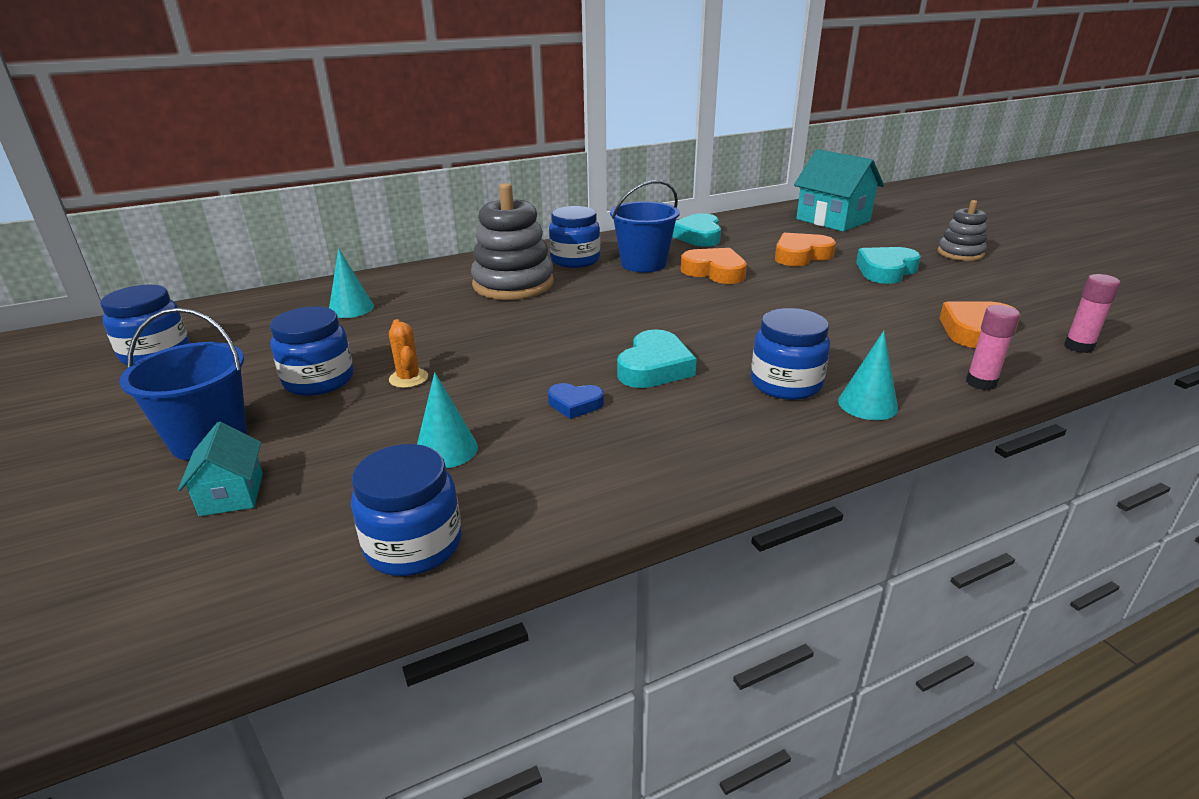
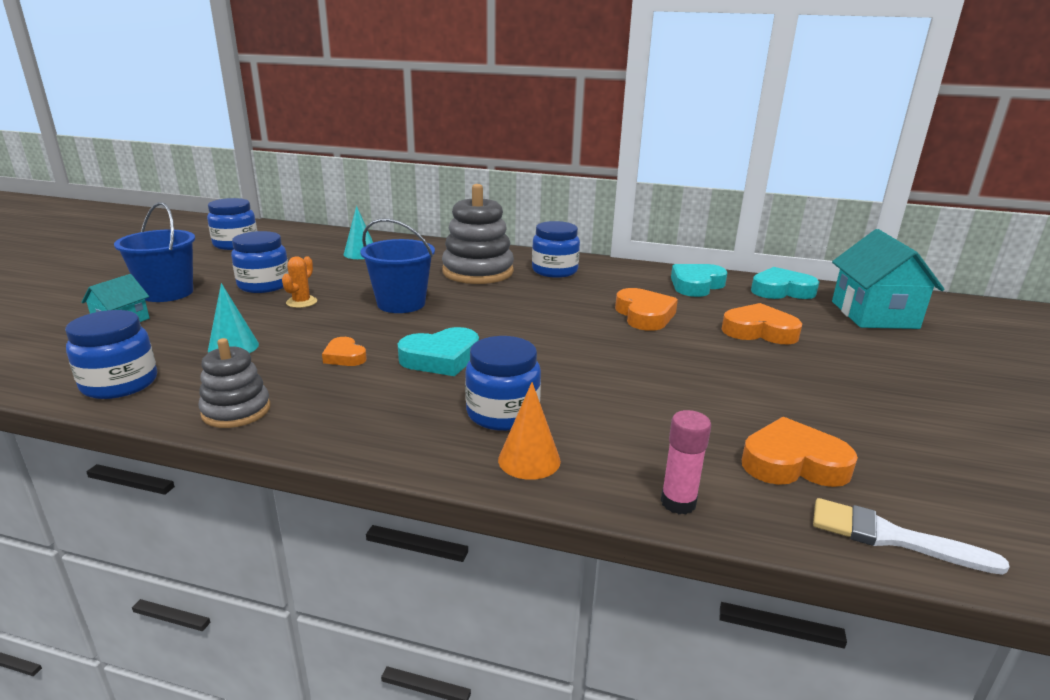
camera: 40 degrees right, 5 degrees down
blue heart [548,383,604,419] -> orange heart [322,337,367,366]
blue bucket [610,180,680,272] -> blue bucket moved to [360,219,435,313]
turquoise cone [838,331,898,420] -> orange cone [498,382,561,480]
turquoise heart [856,247,921,284] -> turquoise heart moved to [751,267,819,299]
grey stacking toy [937,200,987,261] -> grey stacking toy moved to [198,338,271,428]
pink glue stick [1064,274,1120,353] -> white brush [813,498,1010,575]

